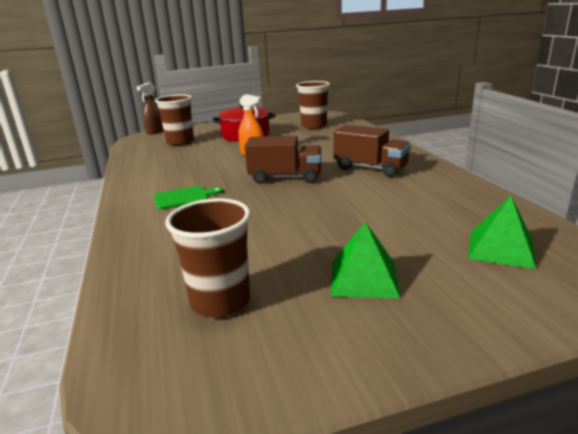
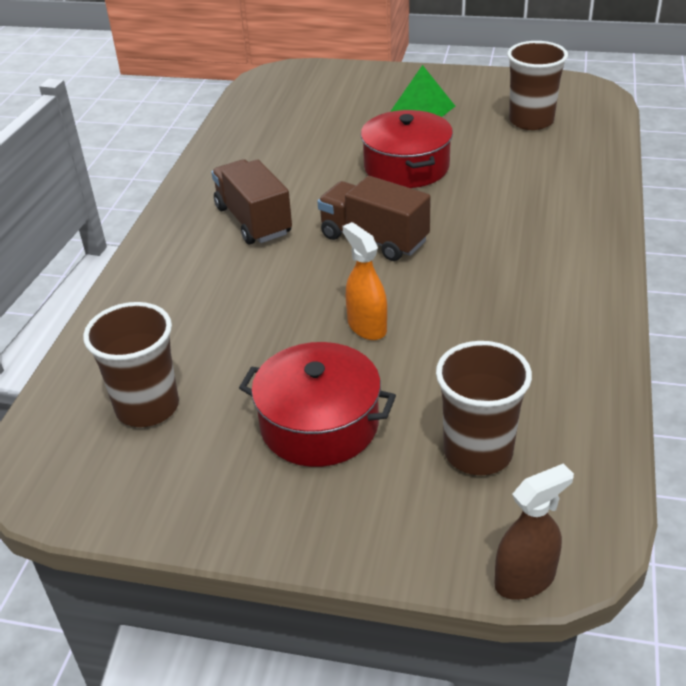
camera: 150 degrees left, 15 degrees up
green cutting board [154,186,223,210] -> none
green pyramid [468,196,536,269] -> none
none -> red pot [361,110,453,188]

